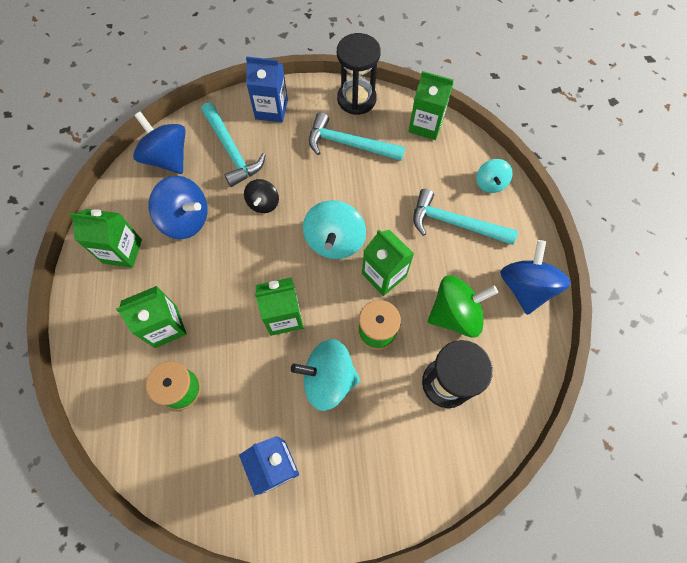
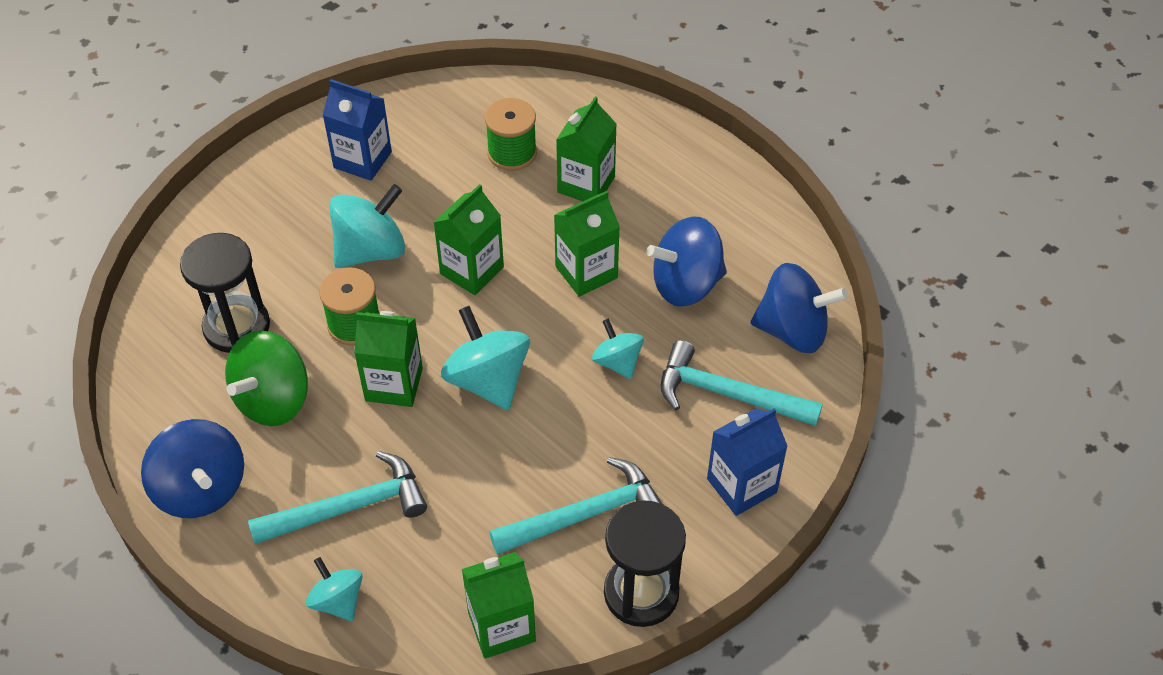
camera: 140 degrees right, 15 degrees down
green carton [69,209,142,268] -> green carton moved to [554,191,620,297]
black spinning top [244,179,279,213] -> turquoise spinning top [592,319,644,379]

